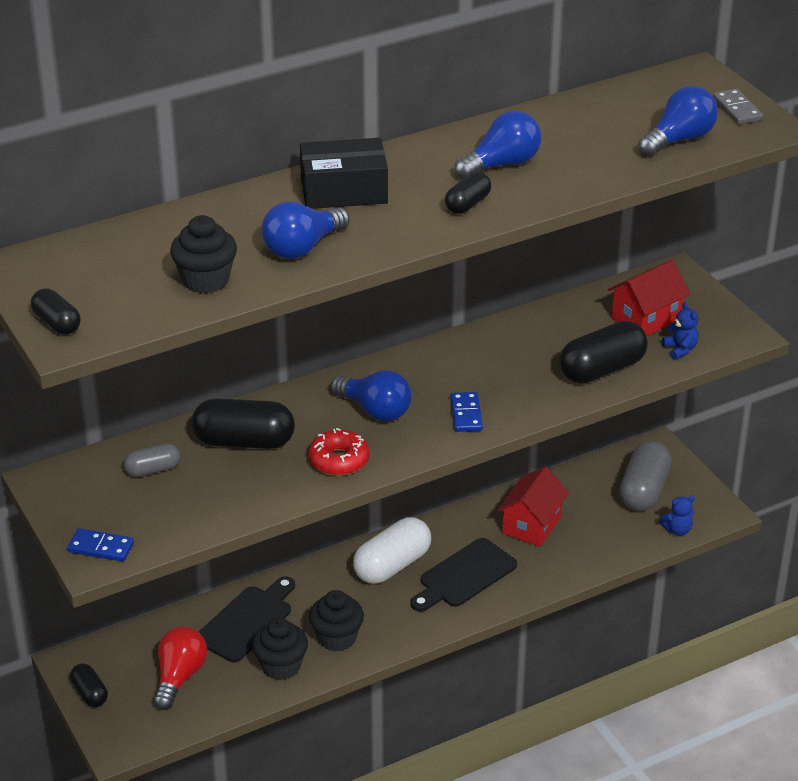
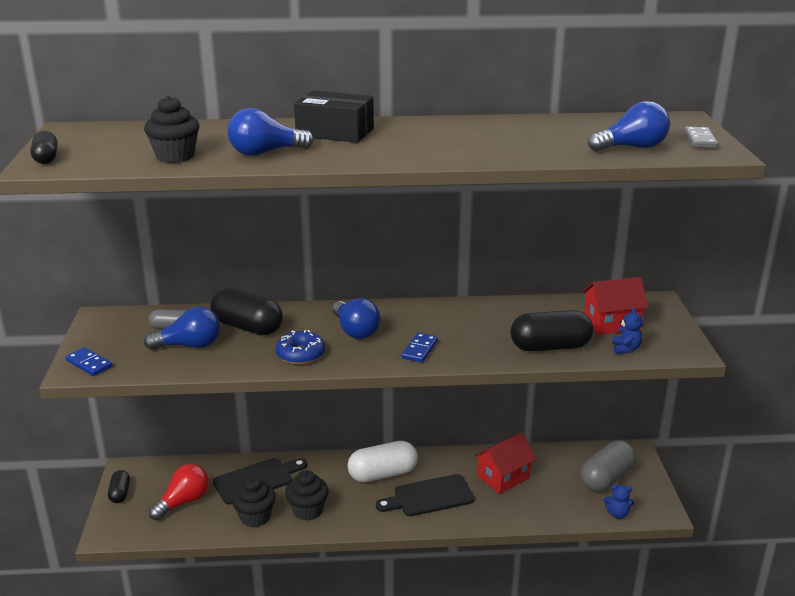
camera: 25 degrees right, 10 degrees down
red donut [308,428,369,476] -> blue donut [275,330,325,365]
black capsule [445,172,492,214] -> none
blue light bulb [454,110,541,179] -> blue light bulb moved to [144,307,220,350]

